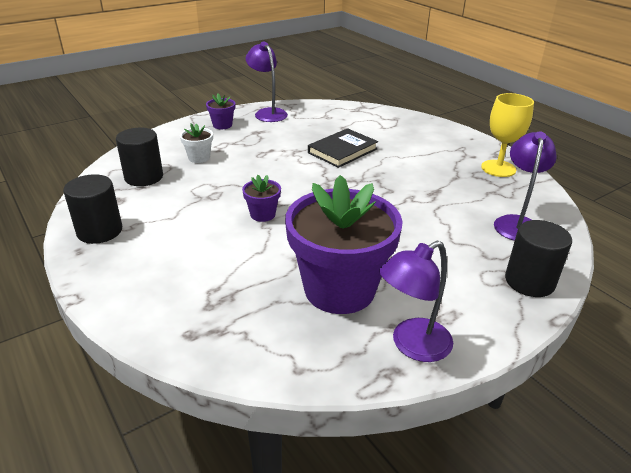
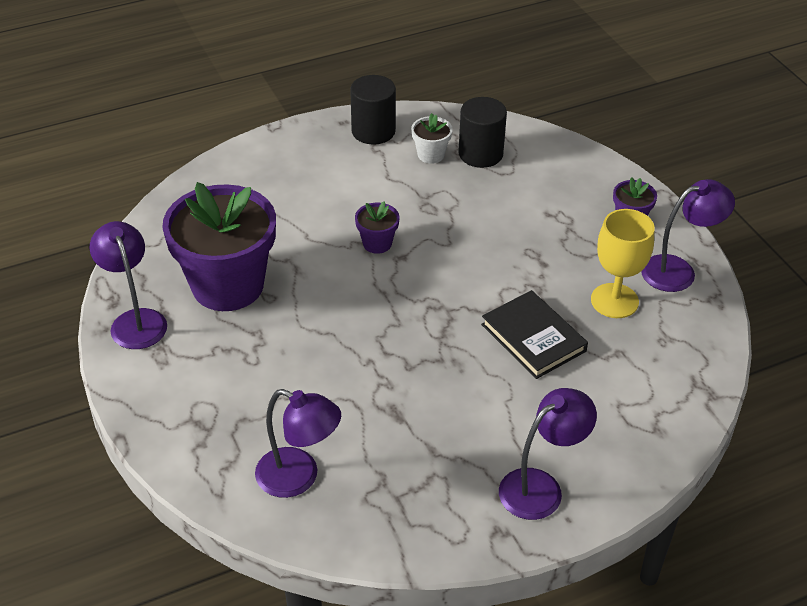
camera: 100 degrees right, 10 degrees up
white flower pot [180,123,213,163] -> white flower pot moved to [411,113,453,163]
yellow goblet [481,93,534,177] -> yellow goblet moved to [591,209,655,318]
black cylinder [505,220,572,297] -> none
none -> purple lamp [499,388,597,520]

